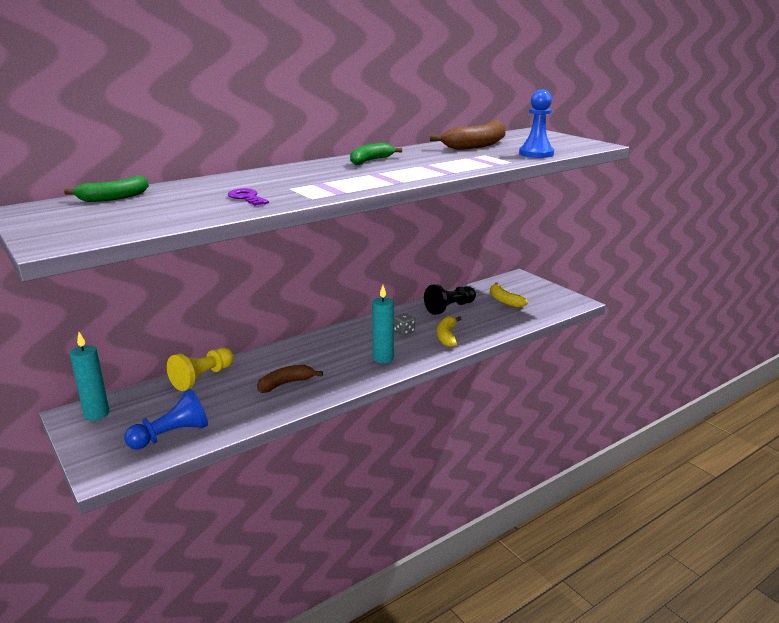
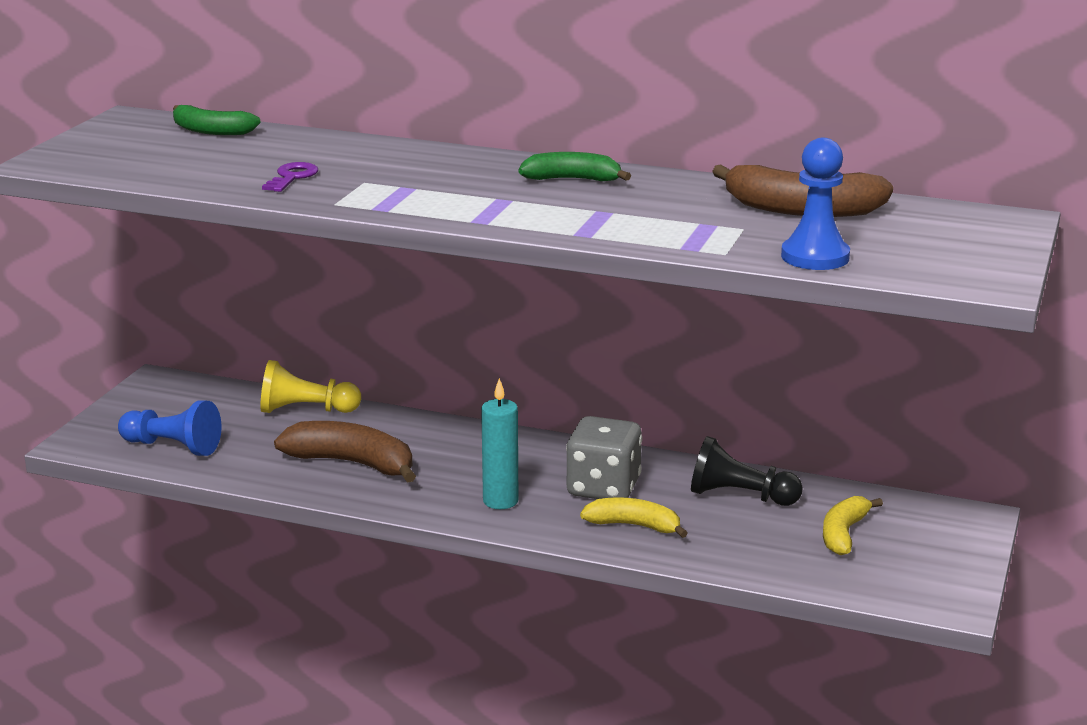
camera: 55 degrees right, 0 degrees up
turquoise candle [70,332,110,421] -> none
brown banana [257,365,323,393] -> brown banana [274,421,416,483], size x1.56
grey dice [394,313,415,335] -> grey dice [566,416,642,499], size x2.17
yellow banana [437,316,461,347] -> yellow banana turned 45 degrees clockwise [580,497,688,538]

